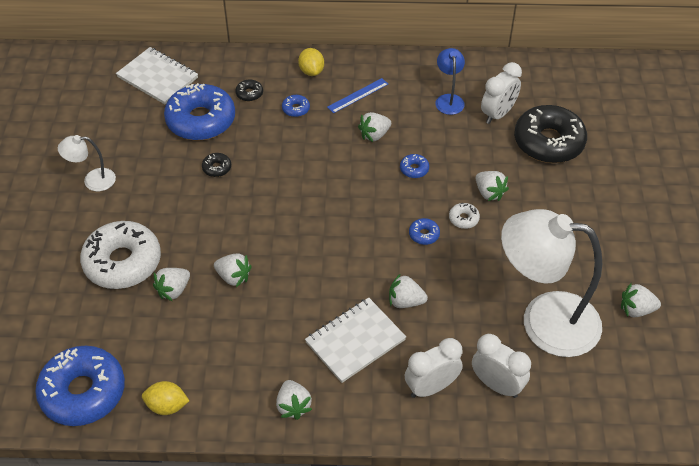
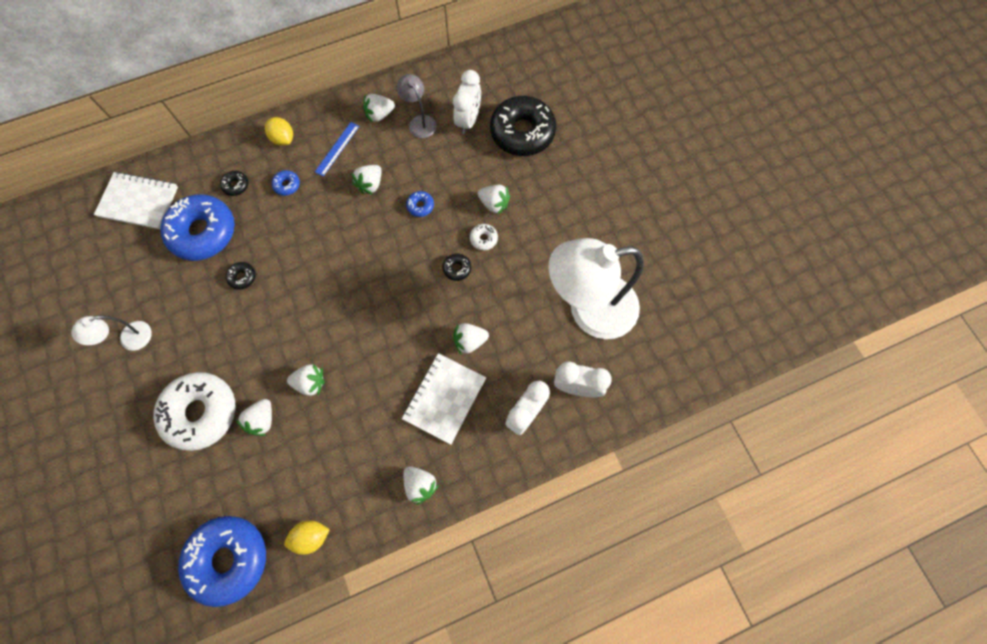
camera: 25 degrees left, 20 degrees up
blue donut [409,218,440,245] -> black donut [443,253,471,281]
blue lamp [435,48,465,115] -> grey lamp [397,74,437,138]
white strawberry [621,283,661,317] -> white strawberry moved to [363,94,395,123]

